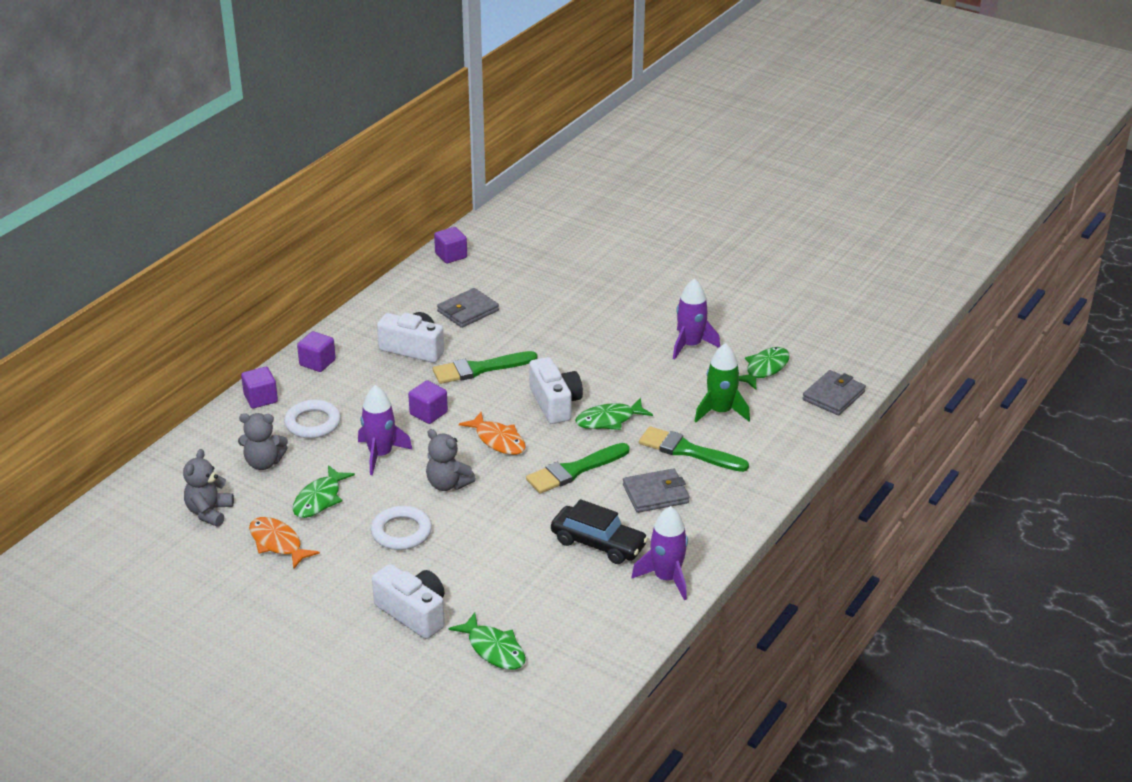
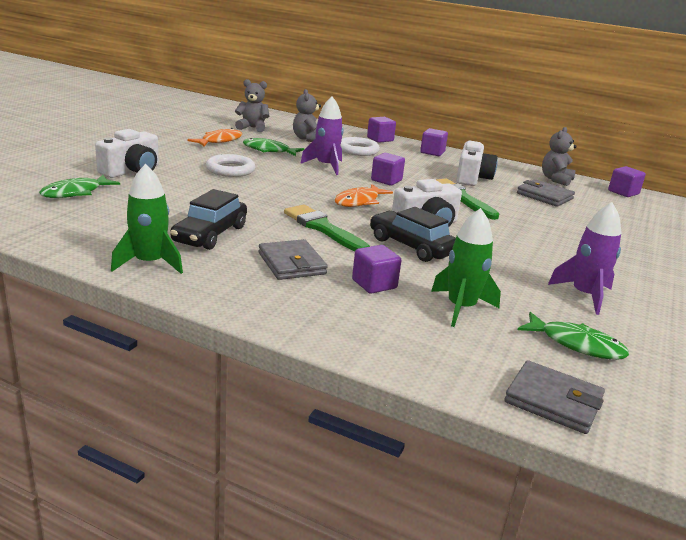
camera: 80 degrees right, 10 degrees down
grey teddy bear [426,429,476,491] -> grey teddy bear moved to [542,127,577,186]
green fish [575,398,653,430] -> black car [370,207,456,262]
purple rocket [631,506,688,600] -> green rocket [111,164,183,274]
green brush [639,426,749,472] -> purple cube [352,245,402,294]

